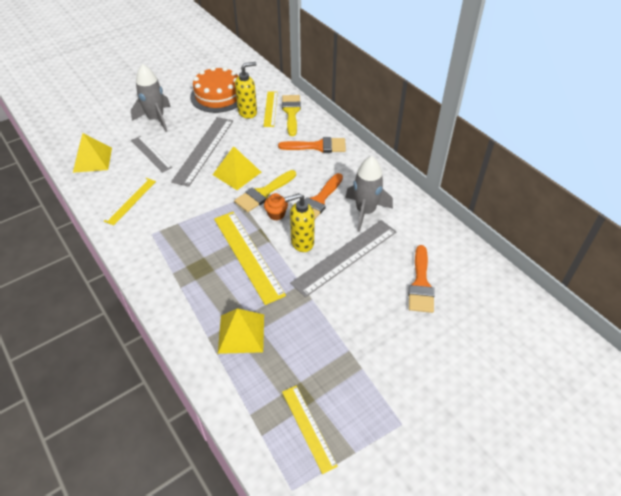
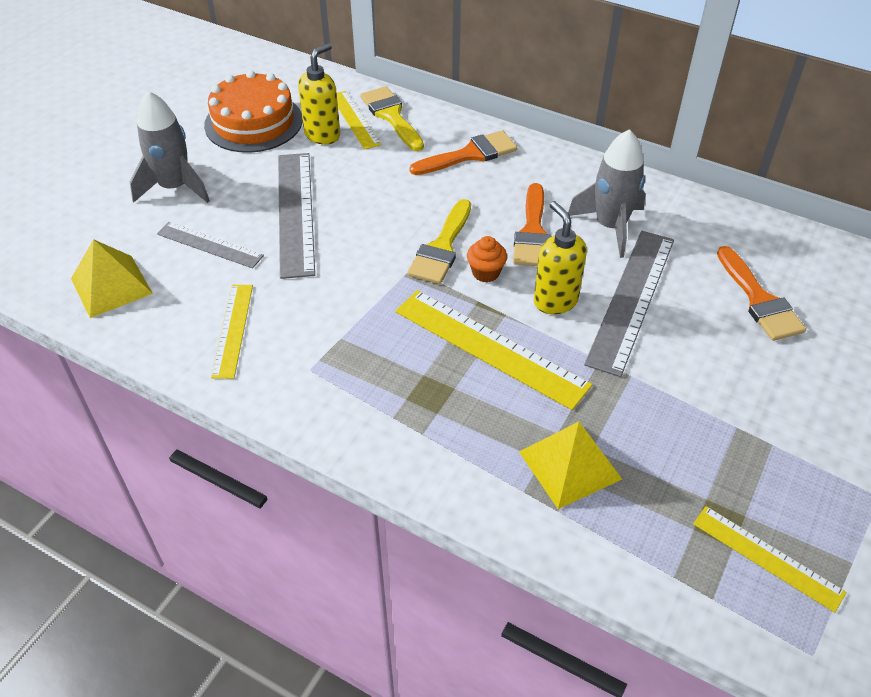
camera: 25 degrees left, 0 degrees up
yellow pyramid [213,146,261,190] -> none
yellow soap dispenser [284,193,315,252] -> yellow soap dispenser turned 105 degrees clockwise [534,201,587,314]

